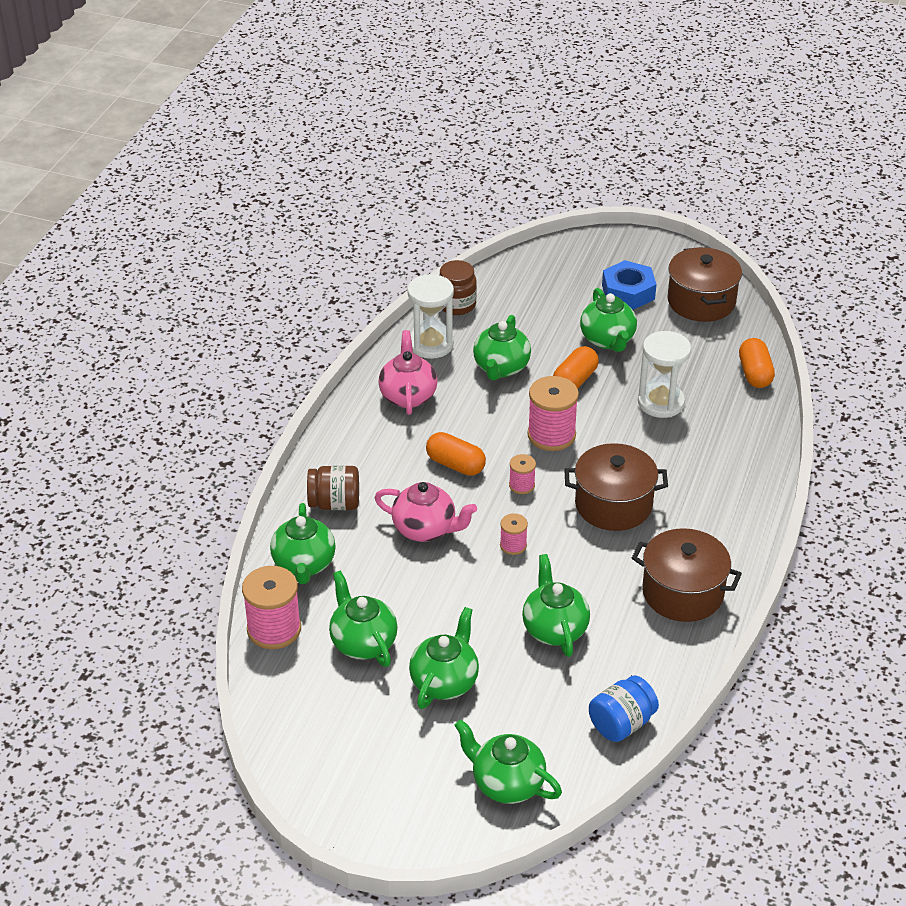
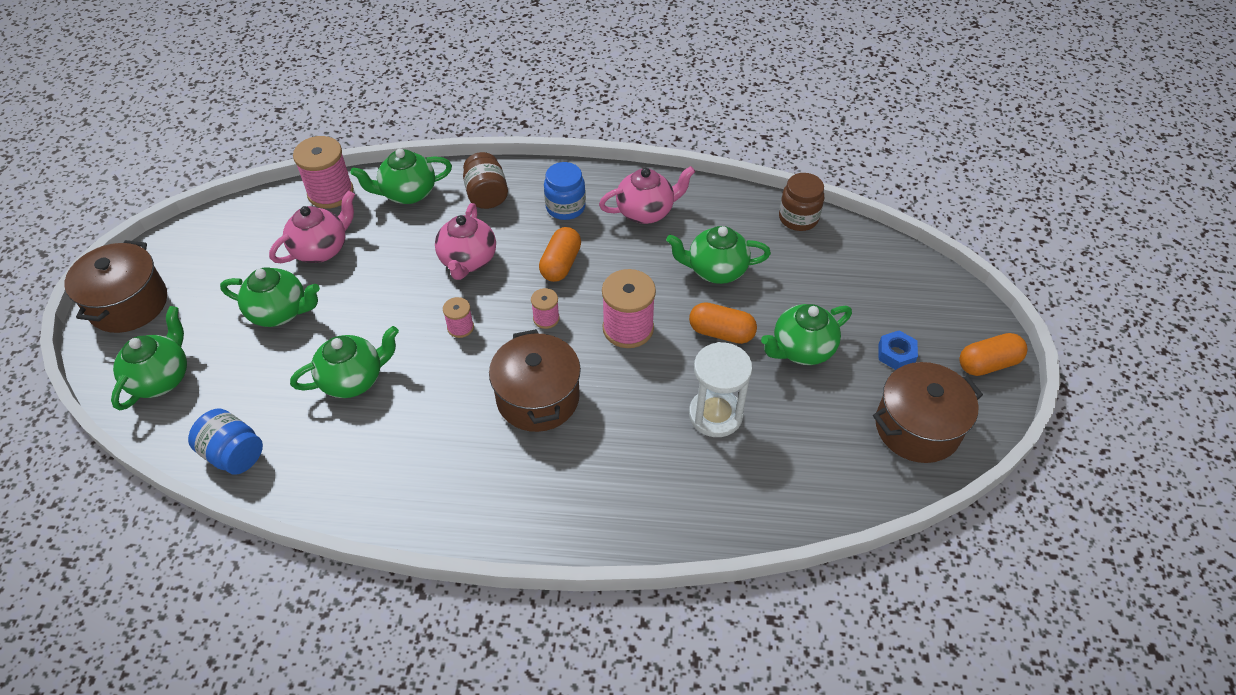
camera: 75 degrees right, 10 degrees up
green teapot [329,570,398,667] -> pink teapot [269,191,355,263]
white hourglass [407,274,454,359] -> none
blue nut [602,260,657,310] -> blue nut [879,330,918,370], size x0.61
brown pot [632,528,742,622] -> brown pot moved to [65,240,167,333]
orange capsule [739,338,775,388] -> orange capsule moved to [960,333,1028,376]
none -> blue jar [544,162,586,220]

